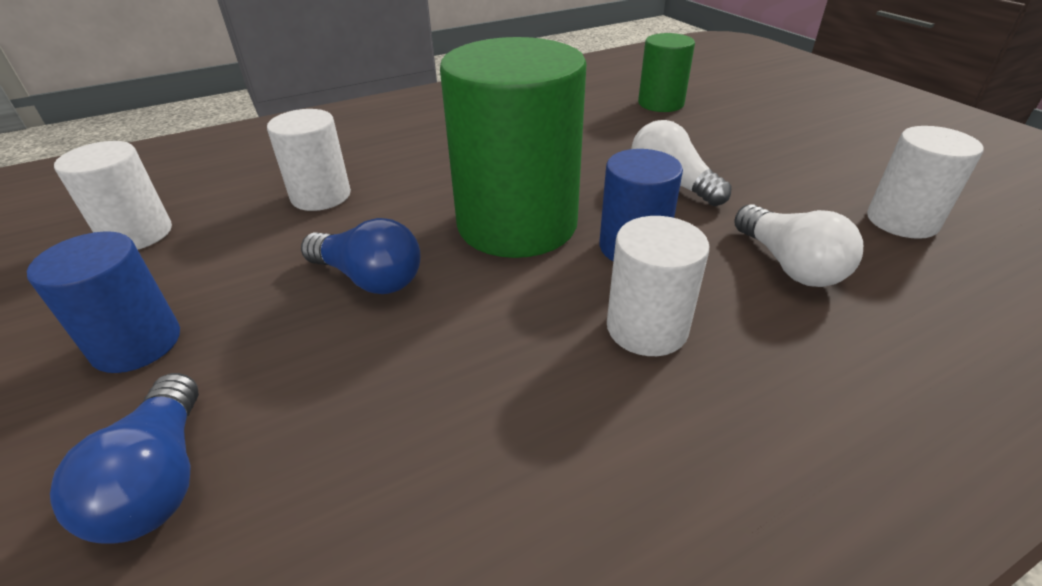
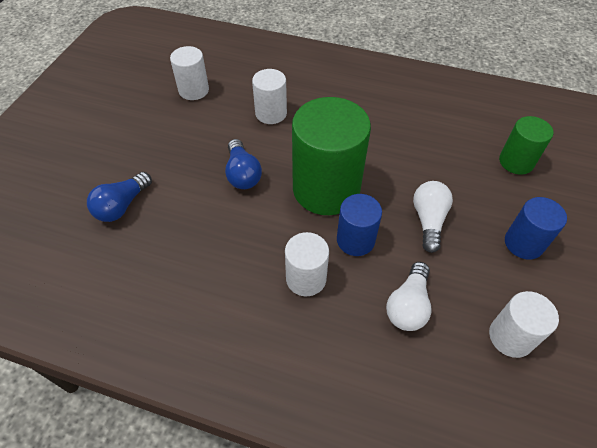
camera: 45 degrees right, 15 degrees up
blue cylinder [27,231,180,373] -> blue cylinder moved to [505,197,567,259]

